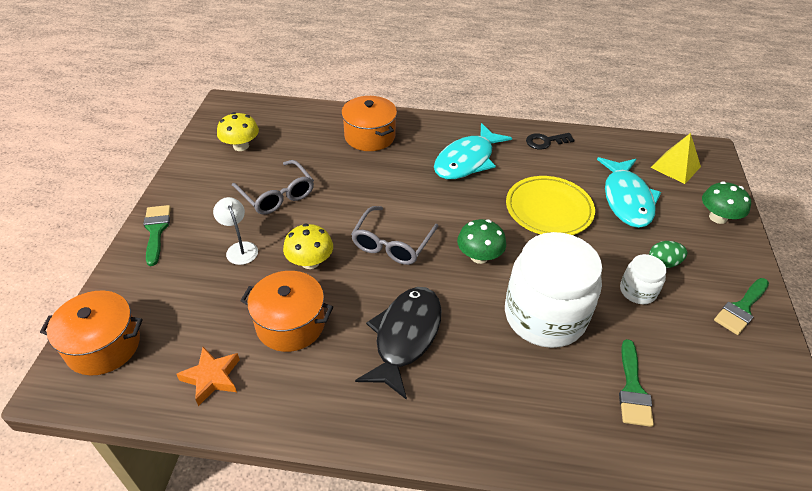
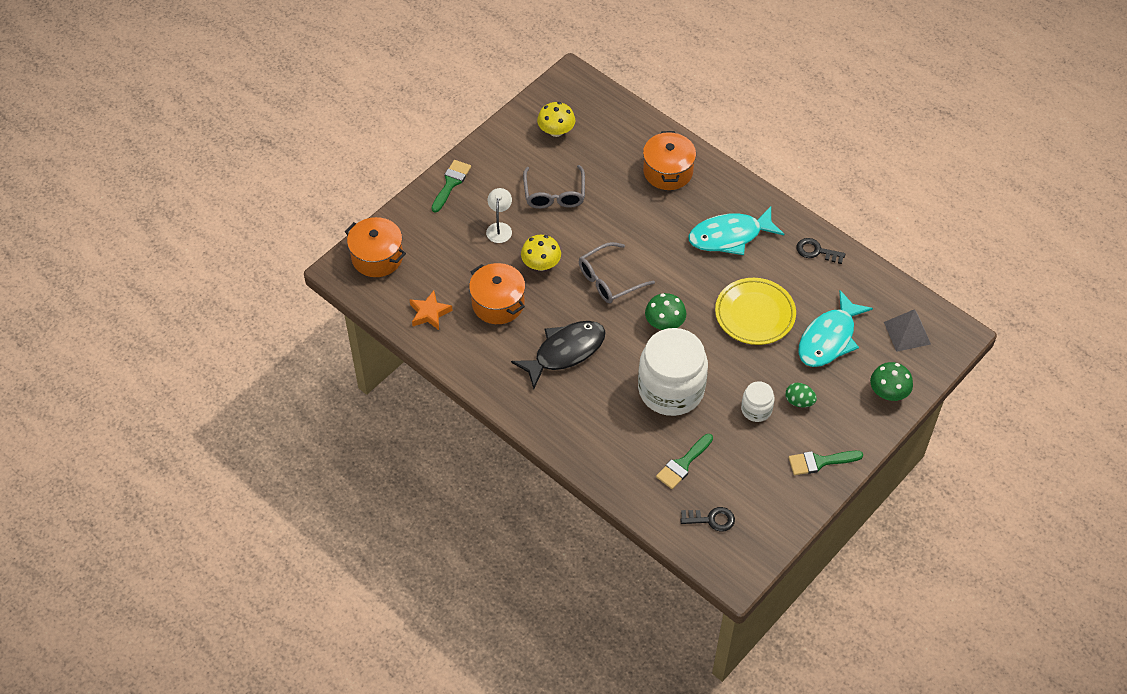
camera: 35 degrees right, 10 degrees up
yellow pyramid [651,133,701,184] -> grey pyramid [884,309,931,352]
none -> black key [680,507,735,532]

